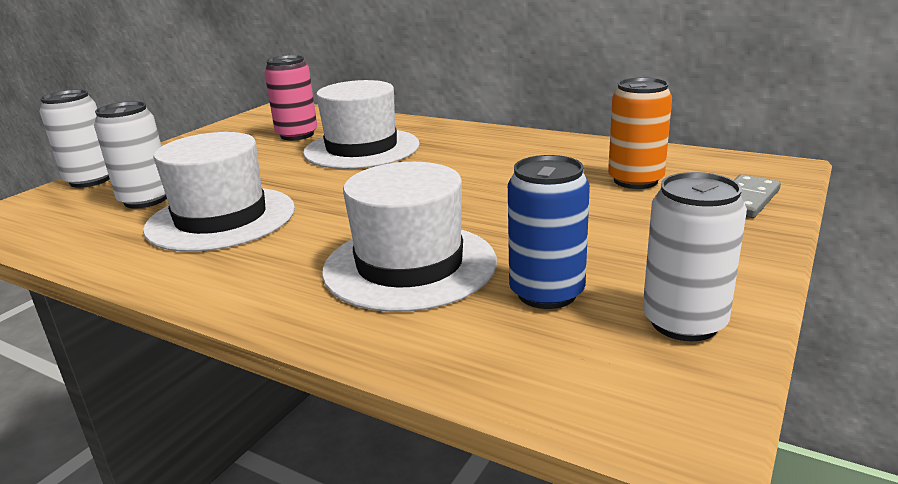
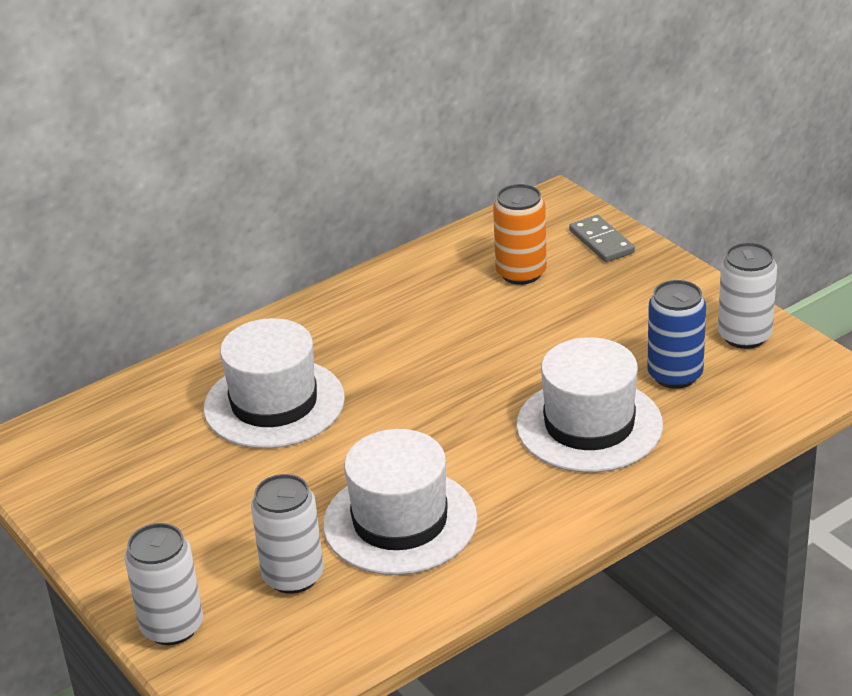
camera: 65 degrees left, 10 degrees up
pink can [264,55,317,140] -> none

